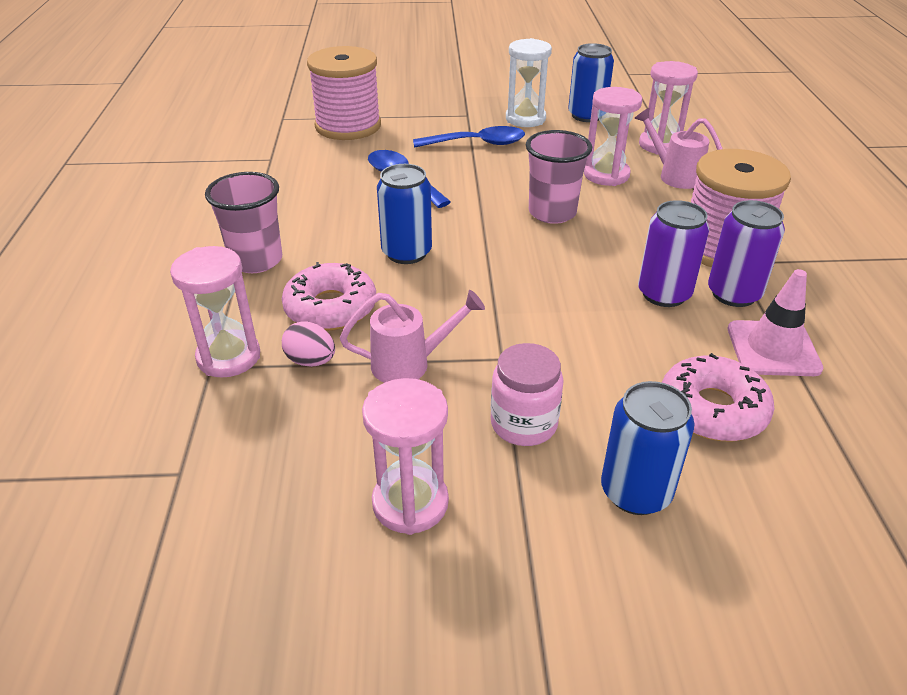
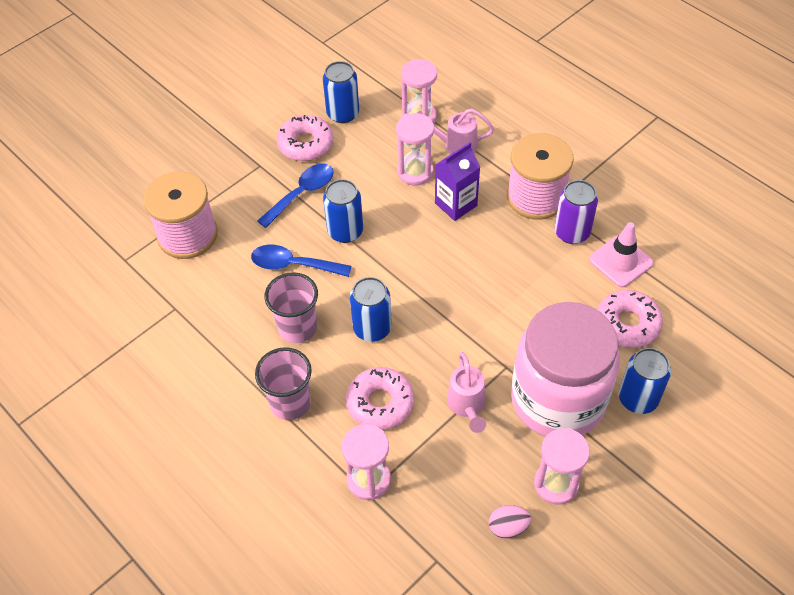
camera: 40 degrees left, 15 degrees up
pink egg [282,321,335,367] -> pink egg moved to [489,505,531,538]
pink watering can [340,290,485,383] -> pink watering can turned 135 degrees clockwise [447,352,486,433]
pink jar [491,343,564,446] -> pink jar [511,302,620,437], size x2.28
white hourglass [506,38,552,127] -> pink donut [276,115,333,161]
pink cup [526,130,592,224] -> pink cup moved to [265,272,318,343]
purple can [638,200,709,307] -> none
none -> blue can [323,179,363,243]
none -> purple carton [435,142,480,221]

